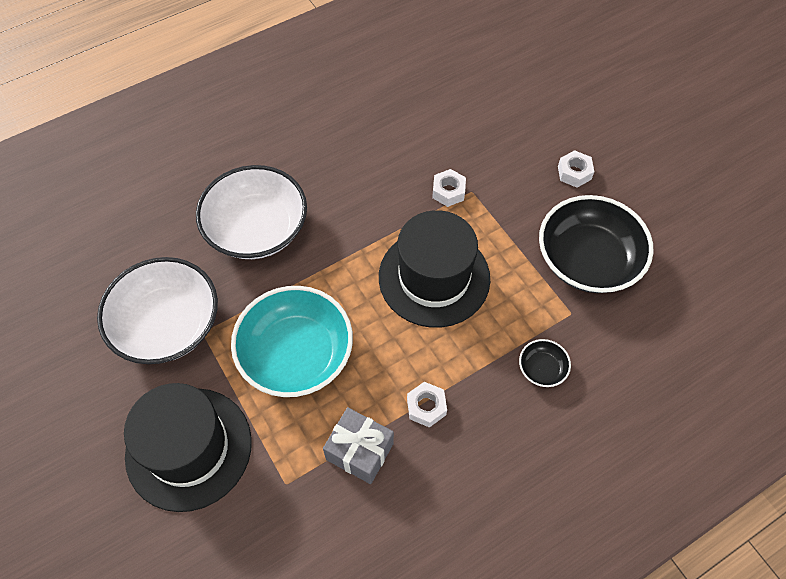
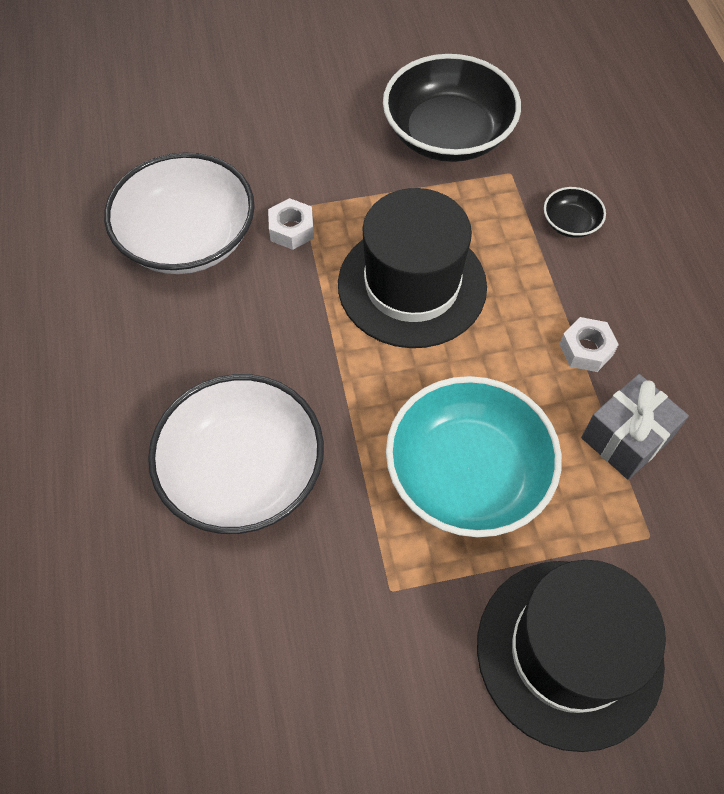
camera: 70 degrees left, 0 degrees up
white bowl [97,257,218,364] -> white bowl moved to [104,152,255,274]
white nut [558,150,594,188] -> none

